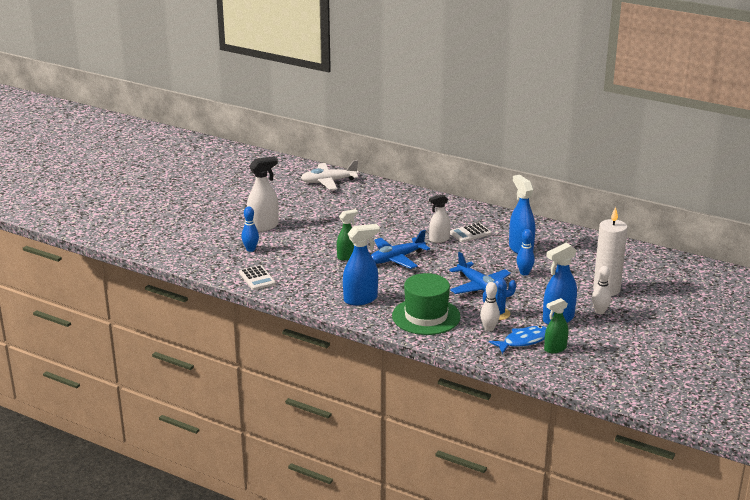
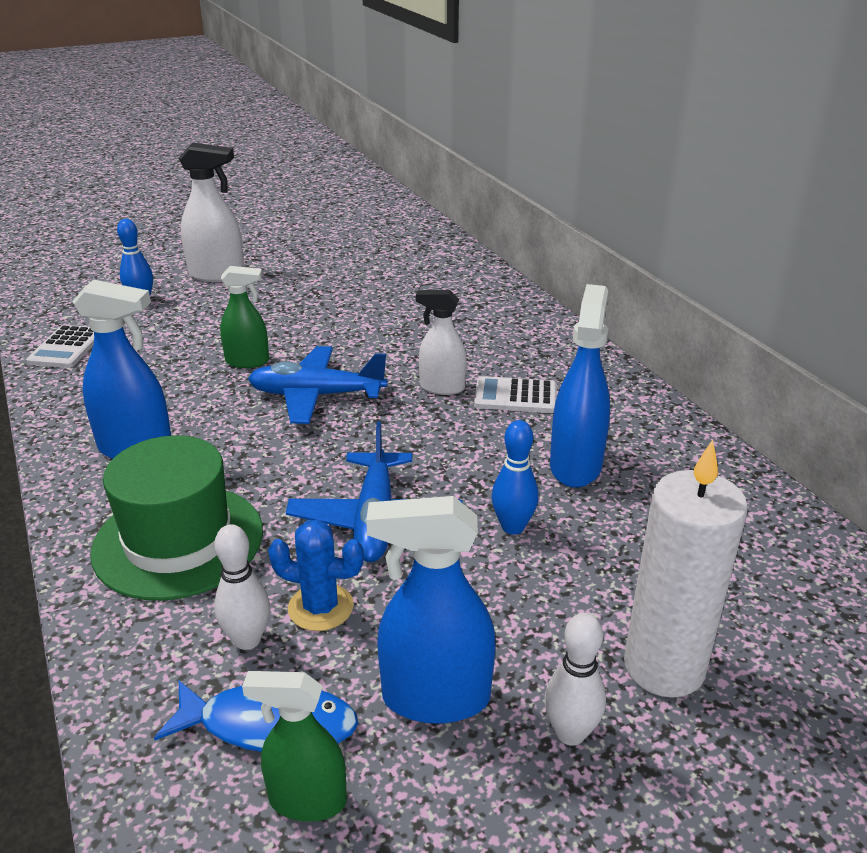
camera: 35 degrees right, 5 degrees up
white plane [301,160,358,190] -> none

